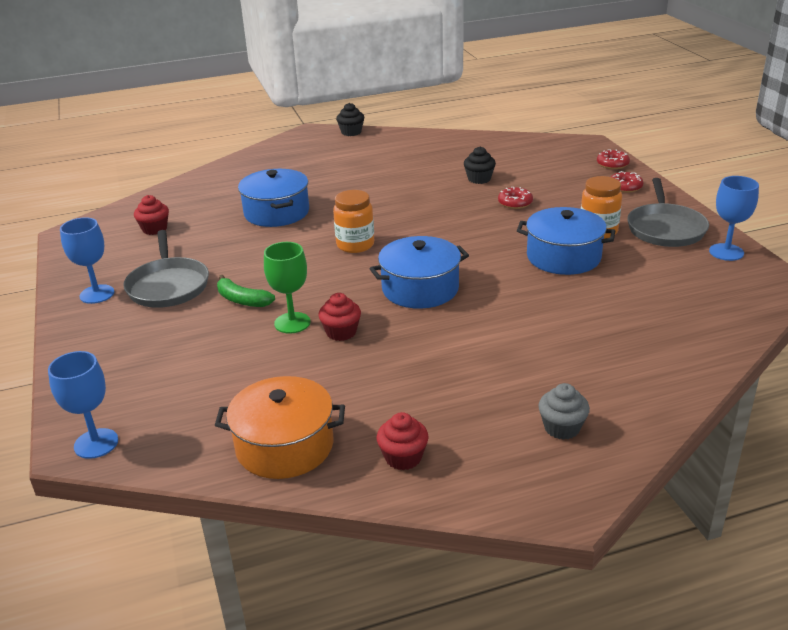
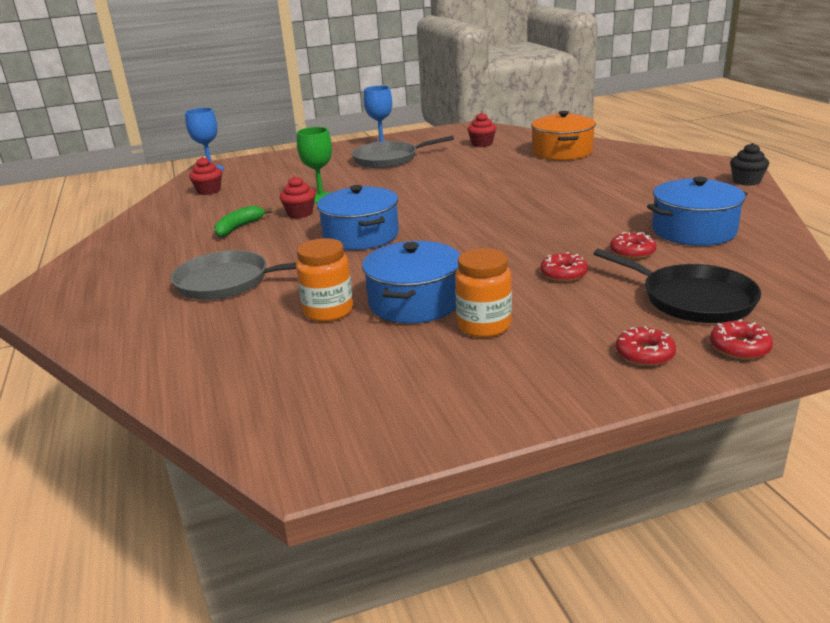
camera: 90 degrees right, 5 degrees down
orange pot [215,376,345,479] -> orange pot moved to [531,111,596,161]
green banana [217,275,275,307] -> green banana moved to [214,206,272,237]
blue pot [238,169,309,227] -> blue pot moved to [647,177,748,246]
orange jar [333,190,374,253] -> orange jar moved to [296,238,353,322]
red cupcake [377,412,429,470] -> red cupcake moved to [189,157,222,195]
black cupcake [464,146,496,184] -> red donut [610,232,657,259]
grey cupcake [538,383,590,440] -> none
grey pan [627,178,709,247] -> grey pan moved to [171,250,296,300]
blue goblet [709,176,759,261] -> none
none -> black pan [593,249,761,323]

